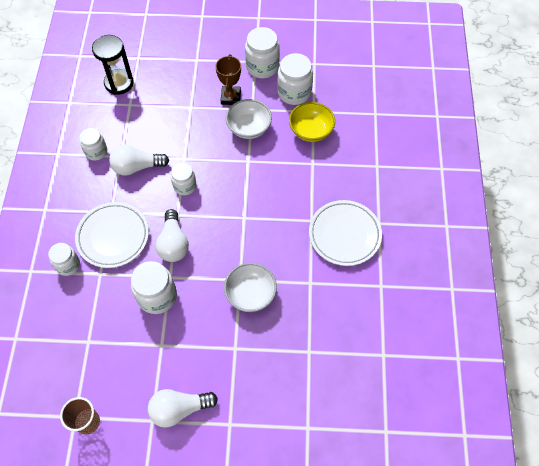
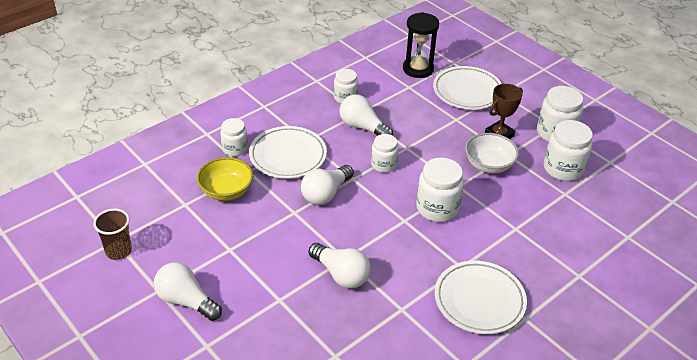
camera: 45 degrees right, 20 degrees down
white jar [131,261,177,314] -> white jar moved to [416,158,464,222]
white bowl [224,263,277,312] -> white light bulb [309,243,371,289]
yellow bowl [289,102,335,142] -> yellow bowl moved to [197,157,253,201]
none -> white plate [433,66,502,110]

